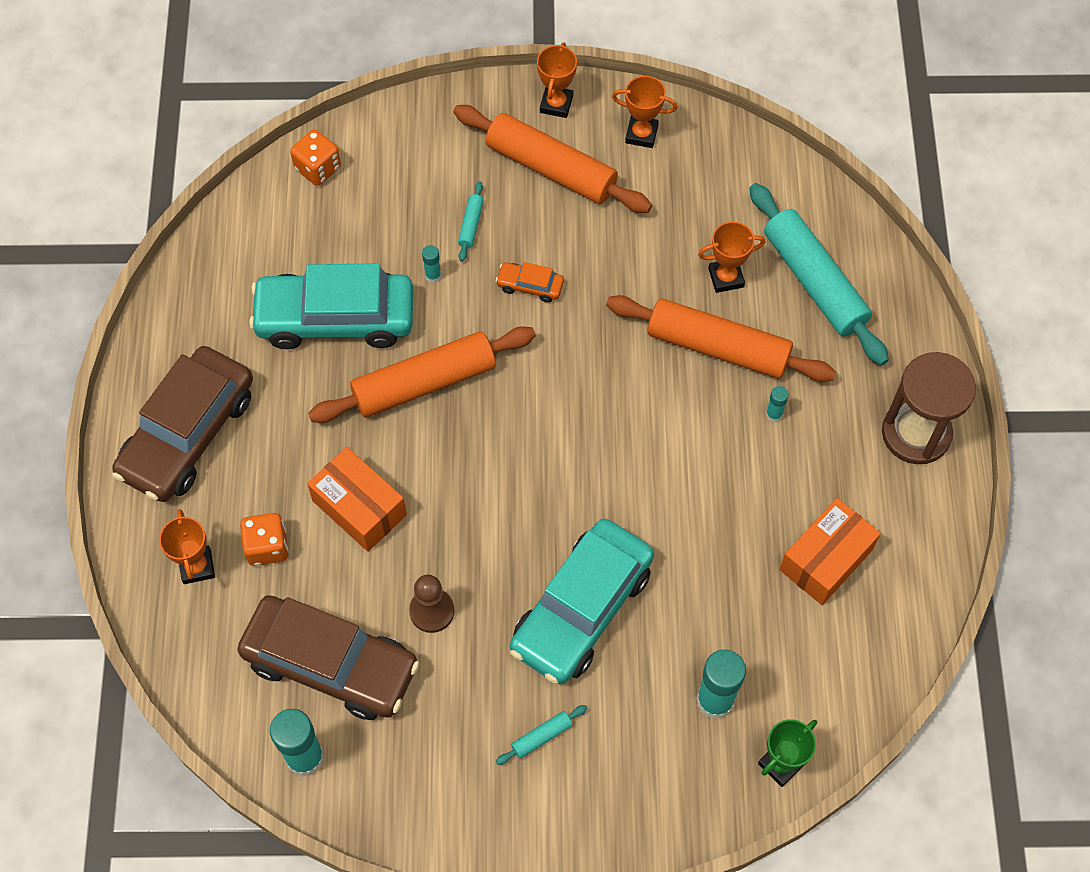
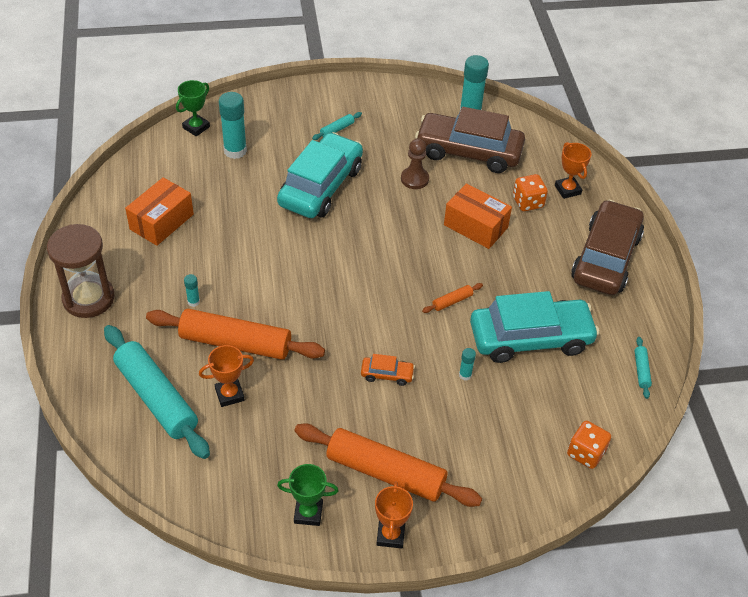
camera: 170 degrees right, 15 degrees down
orange rolling pin [308,326,536,423] -> orange rolling pin [422,283,483,313], size x0.40
turquoise rolling pin [458,181,484,262] -> turquoise rolling pin moved to [635,337,652,399]
orange trophy [612,76,677,148] -> green trophy [277,464,339,526]

